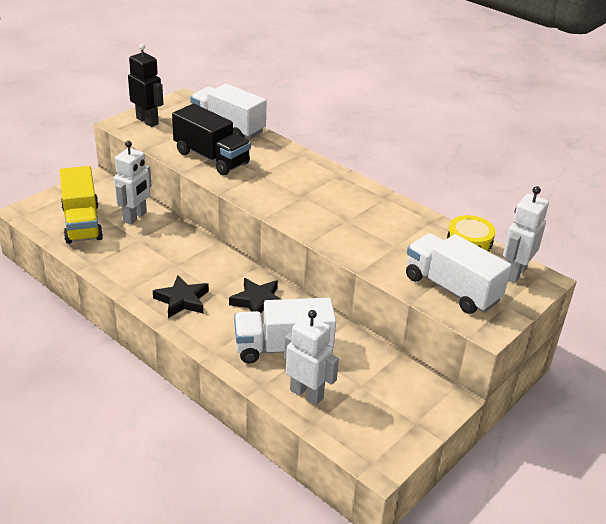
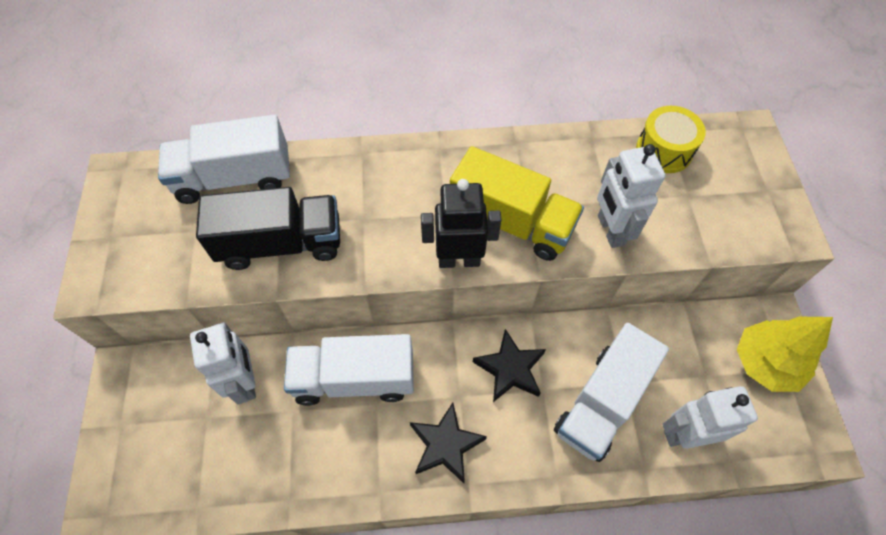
camera: 45 degrees left, 25 degrees up
yellow truck [60,166,103,244] -> yellow truck moved to [450,146,584,261]
black robot [128,44,163,127] -> black robot moved to [421,179,501,268]
white truck [406,233,511,314] -> white truck moved to [284,334,414,406]
white robot [503,186,549,283] -> white robot moved to [597,144,665,248]
none -> yellow tree [737,317,833,392]

